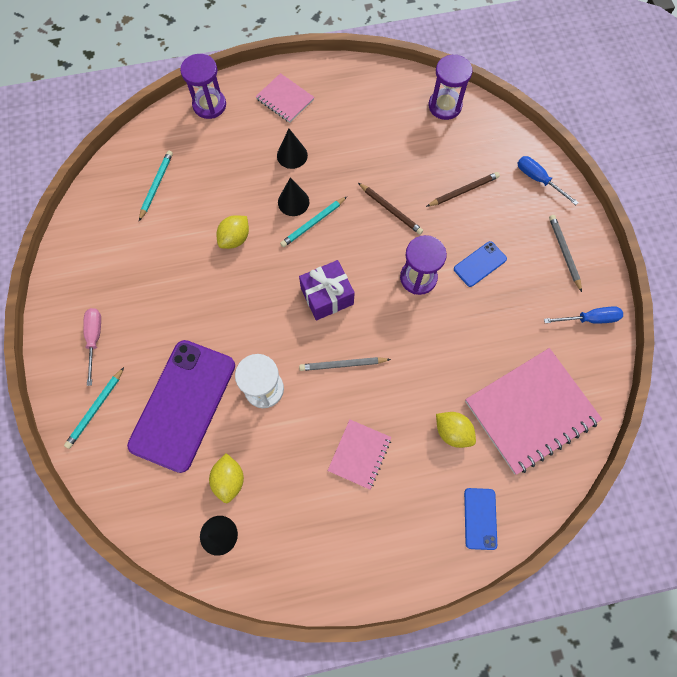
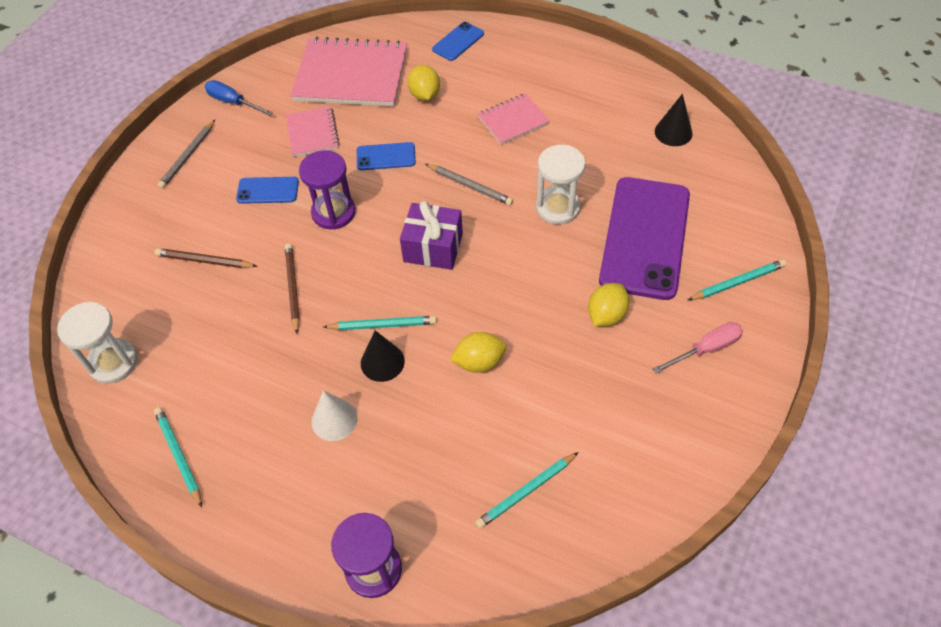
camera: 140 degrees left, 15 degrees down
pink screwdriver [83,308,101,386] -> pink screwdriver turned 150 degrees counterclockwise [653,322,743,374]
purple phone [127,340,235,473] -> purple phone turned 45 degrees counterclockwise [599,177,690,300]
yellow lemon [209,453,244,503] -> yellow lemon moved to [588,283,629,326]
pink notebook [255,73,314,123] -> pink notebook moved to [286,107,340,157]
black cone [277,129,308,169] -> white cone [312,390,357,441]
purple hourglass [429,54,472,120] -> white hourglass [57,302,138,384]
blue screwdriver [517,156,579,205] -> none
none -> turquoise pencil [154,407,202,507]
none -> blue phone [357,142,416,170]

